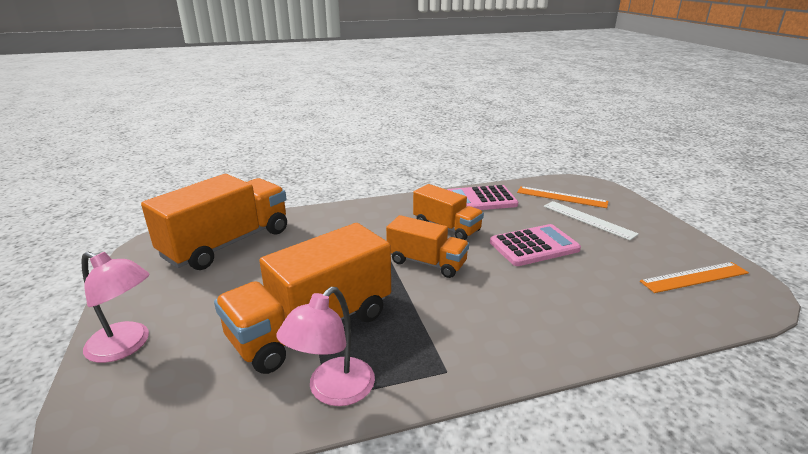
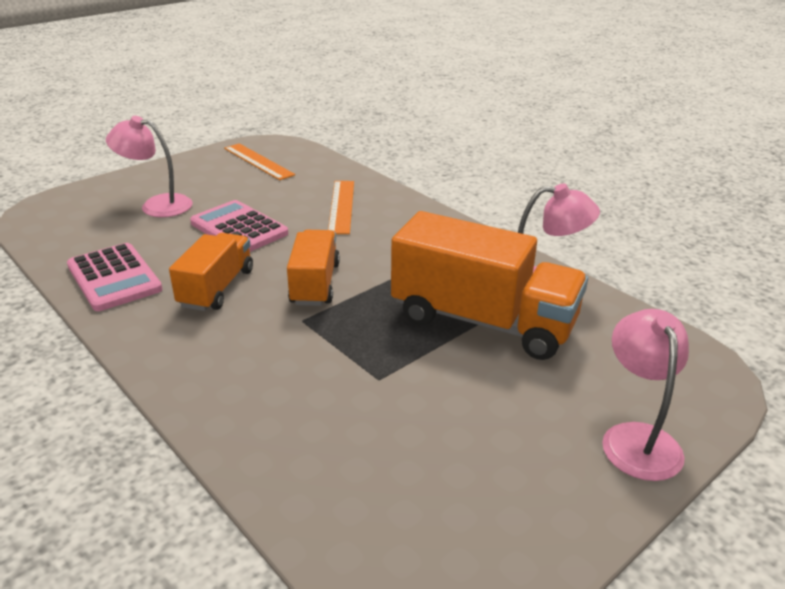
camera: 115 degrees left, 5 degrees up
orange truck [141,174,287,270] -> none
orange ruler [517,186,608,208] -> orange ruler moved to [328,181,354,234]
white ruler [544,201,639,240] -> pink lamp [106,116,193,217]

